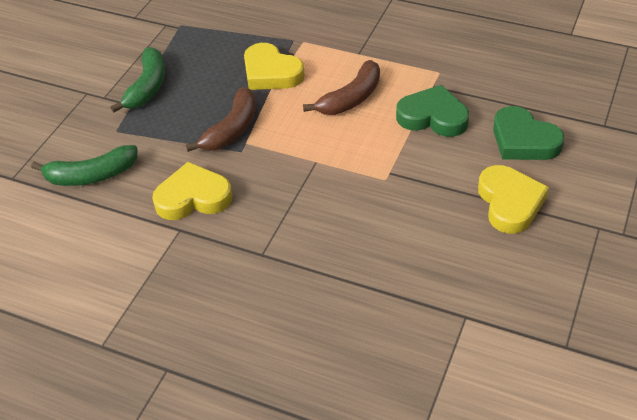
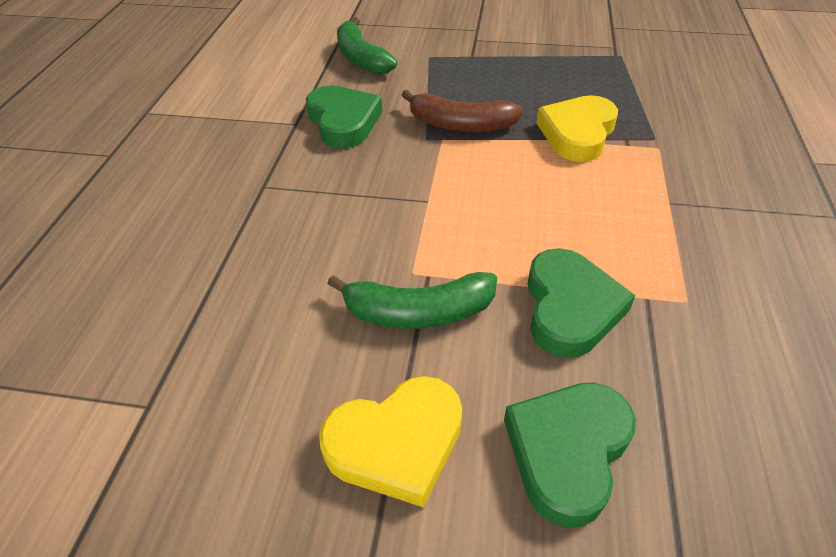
camera: 75 degrees right, 0 degrees up
green banana [110,47,165,113] -> green banana moved to [327,272,497,329]
yellow heart [152,162,232,220] -> green heart [306,85,382,148]
brown banana [303,60,380,115] -> none

